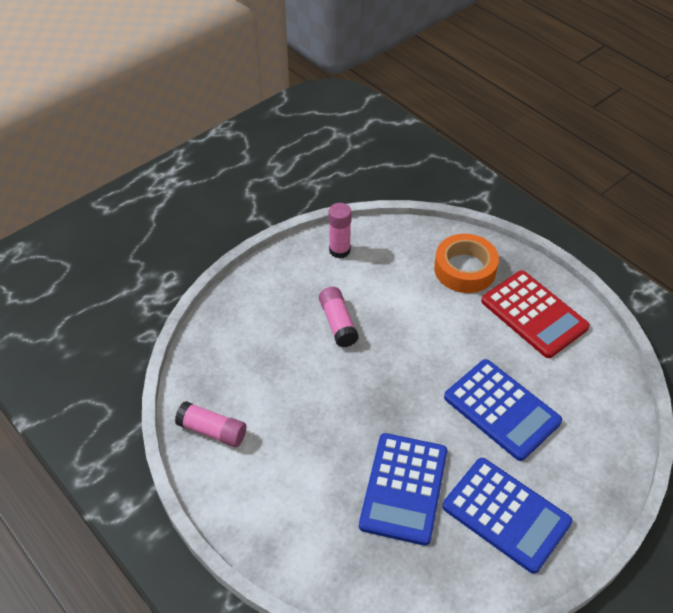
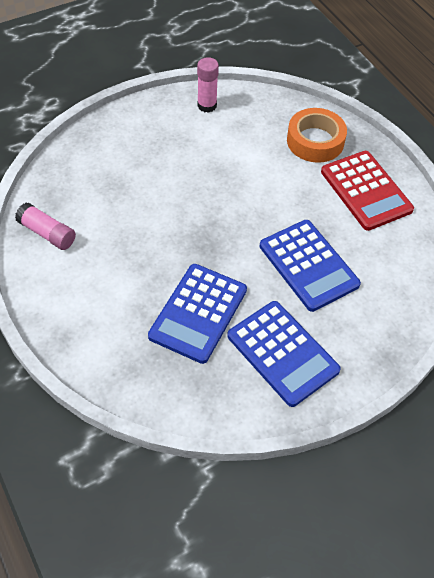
camera: 10 degrees right, 5 degrees up
pink glue stick [319,287,359,347] -> none

